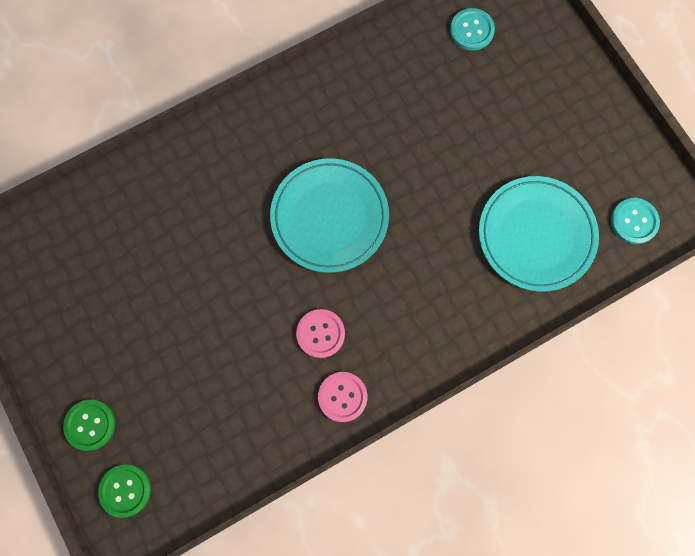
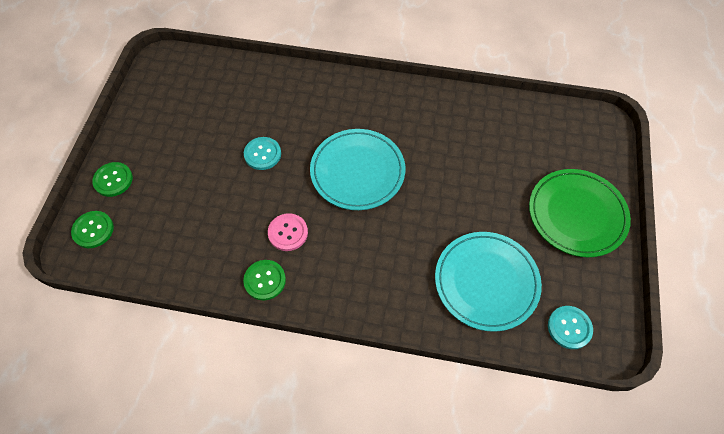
camera: 40 degrees right, 15 degrees down
pink button [318,372,367,422] -> green button [243,260,286,300]
turquoise button [450,8,495,51] -> turquoise button moved to [244,137,281,170]
none -> green plate [529,169,631,257]

